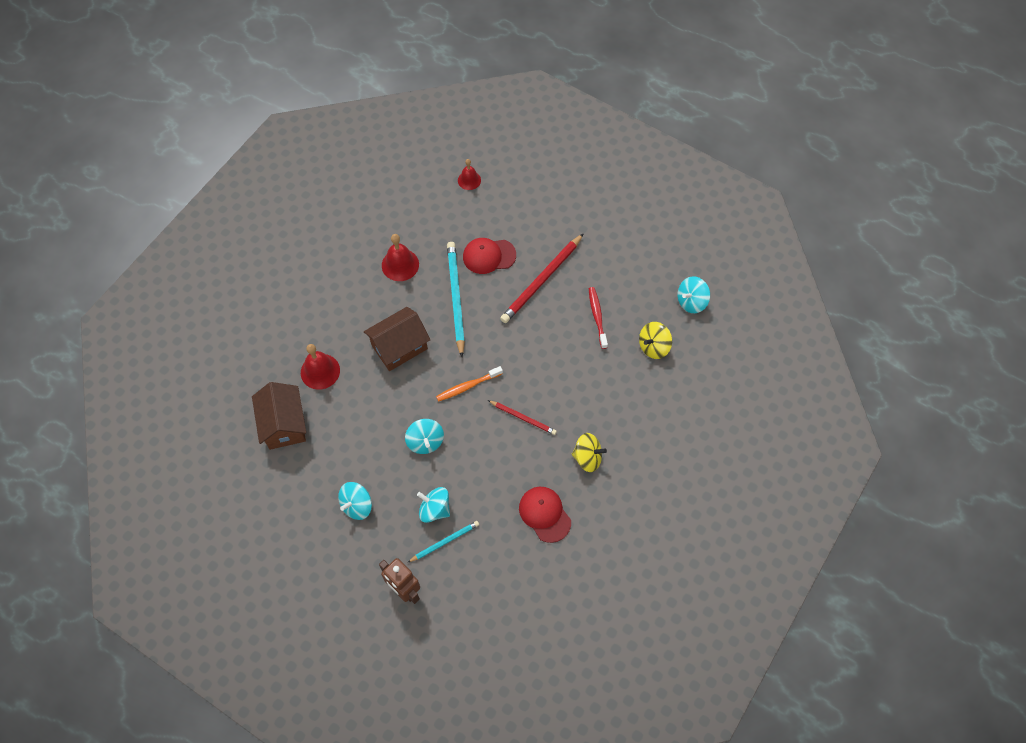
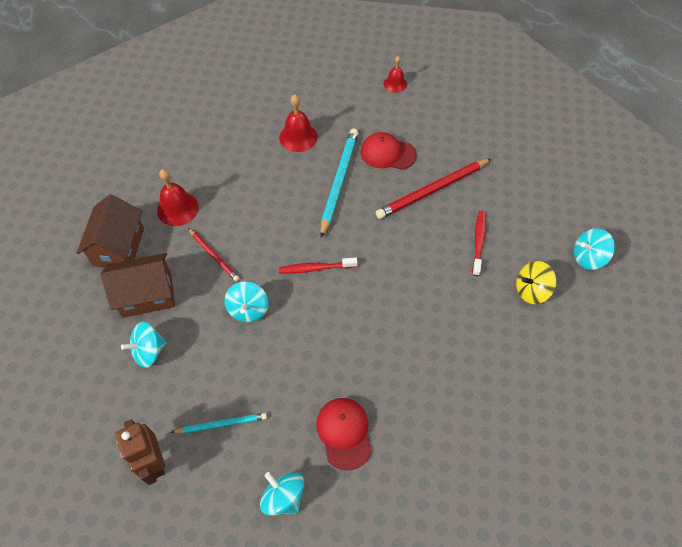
camera: 20 degrees right, 5 degrees down
brown house [364,307,430,371] -> brown house moved to [100,253,175,318]
turquoise spinning top [417,487,450,523] -> turquoise spinning top moved to [260,472,304,516]
orange toothbrush [436,366,503,402] -> red toothbrush [279,257,358,274]
red pencil [488,400,557,435] -> red pencil moved to [188,228,239,281]
yellow spinning top [572,433,607,472] -> none

